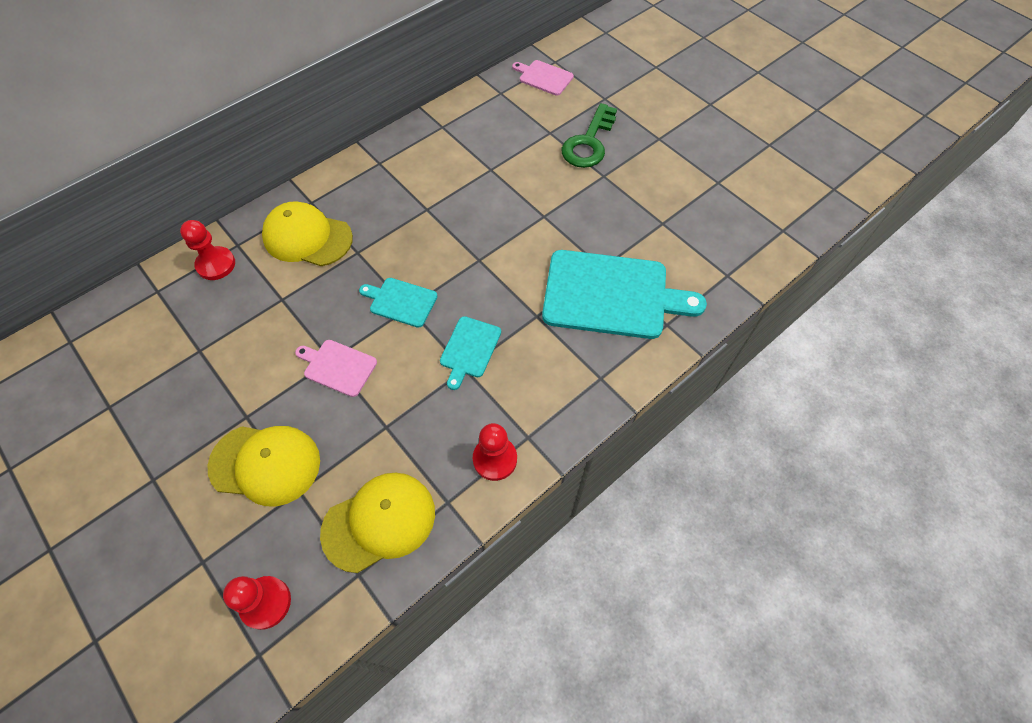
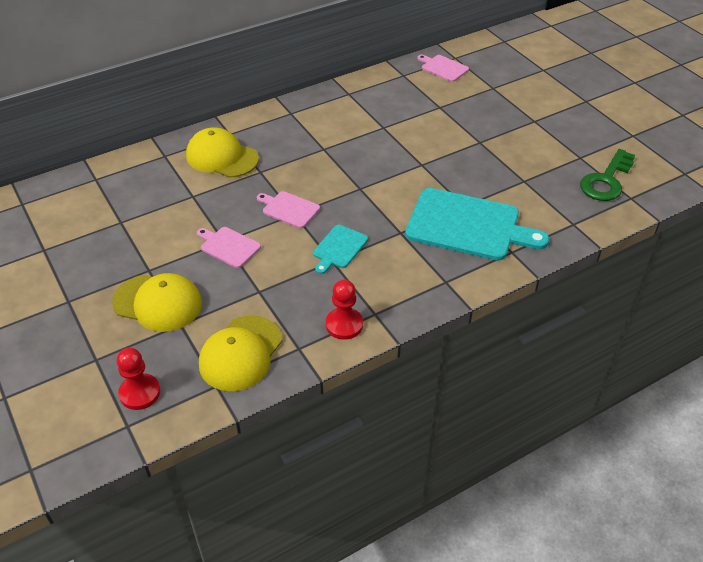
camera: 10 degrees right, 15 degrees down
red pawn [180,220,235,280] -> none
yellow cap [320,473,435,573] -> yellow cap turned 135 degrees clockwise [199,315,282,391]
turquoise cutting board [359,278,438,328] -> pink cutting board [257,191,320,228]
green key [562,103,617,168] -> green key moved to [580,149,635,201]

